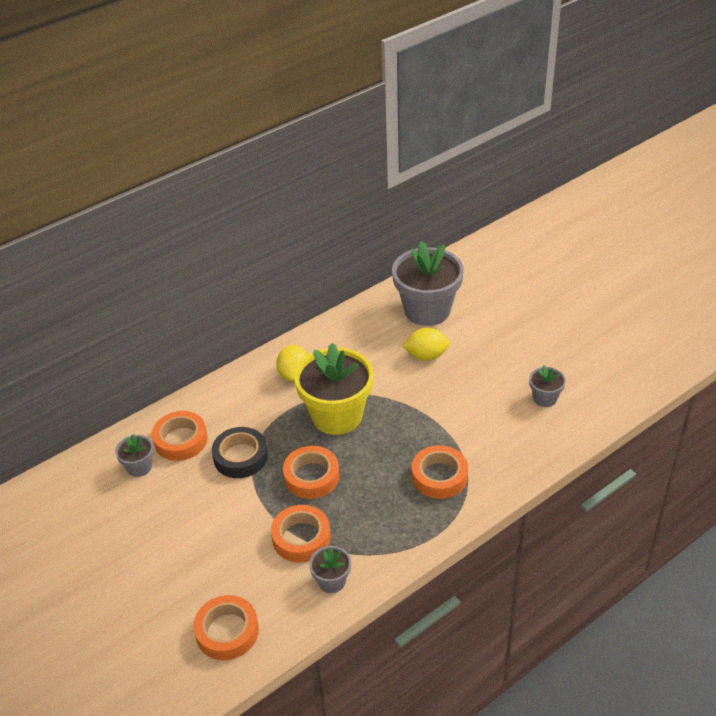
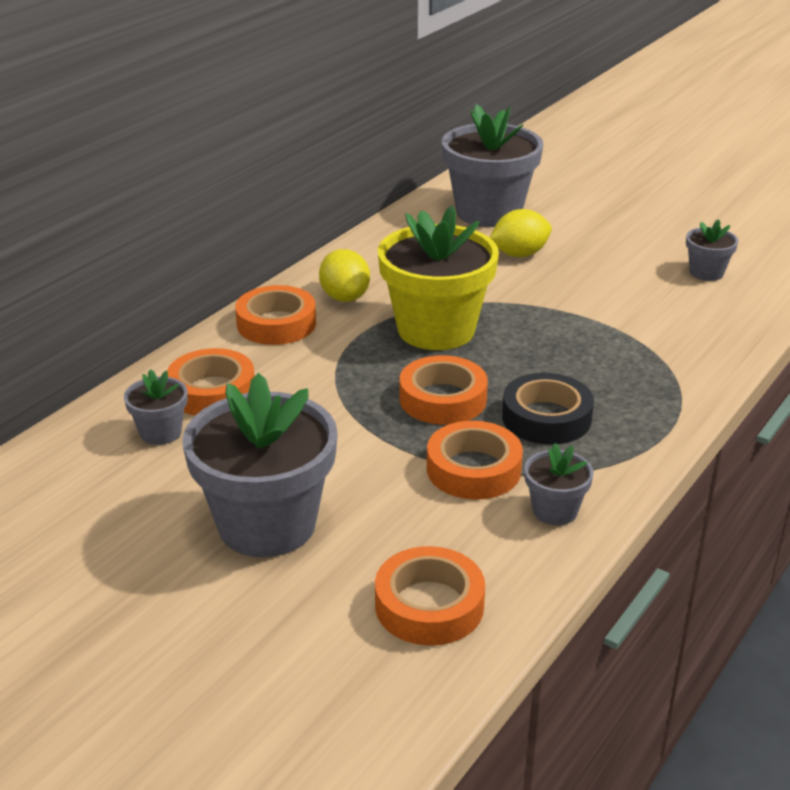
camera: 20 degrees left, 10 degrees down
black tape [212,427,268,478] -> black tape moved to [502,373,594,445]
orange tape [412,445,468,499] -> orange tape moved to [235,285,316,345]
none -> grey flower pot [183,373,338,557]

